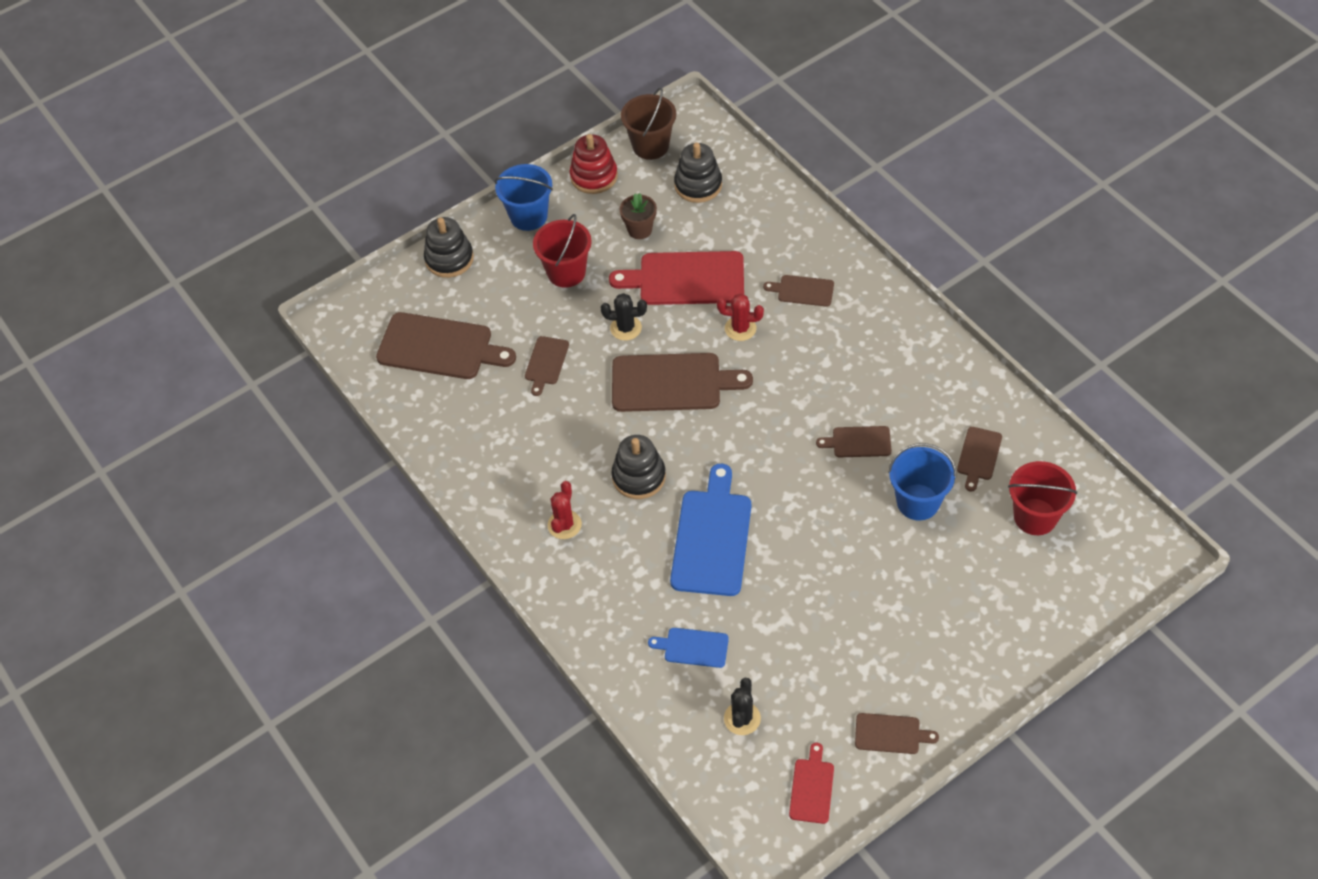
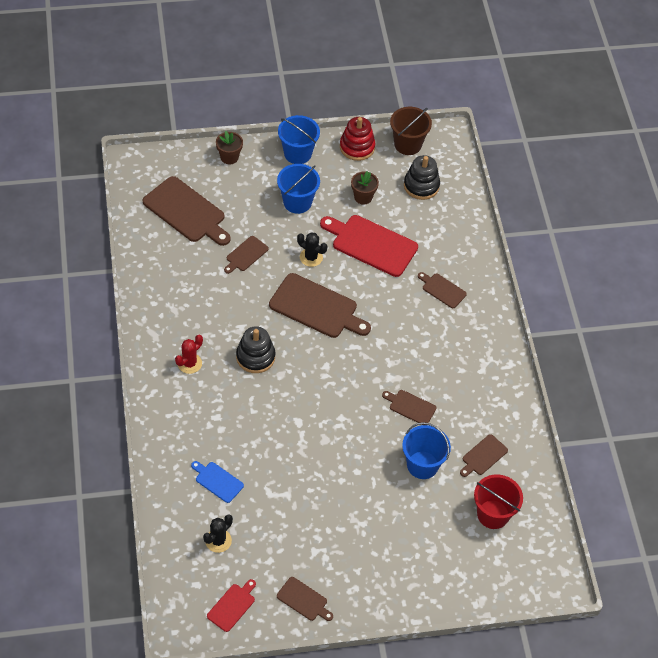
camera: 20 degrees right, 0 degrees up
black stacking toy [424,217,474,278] -> brown flower pot [216,131,243,165]
red bucket [533,214,592,288] -> blue bucket [277,164,320,214]
blue cutting board [670,464,751,596] -> none
red cactus [717,294,764,341] -> none

